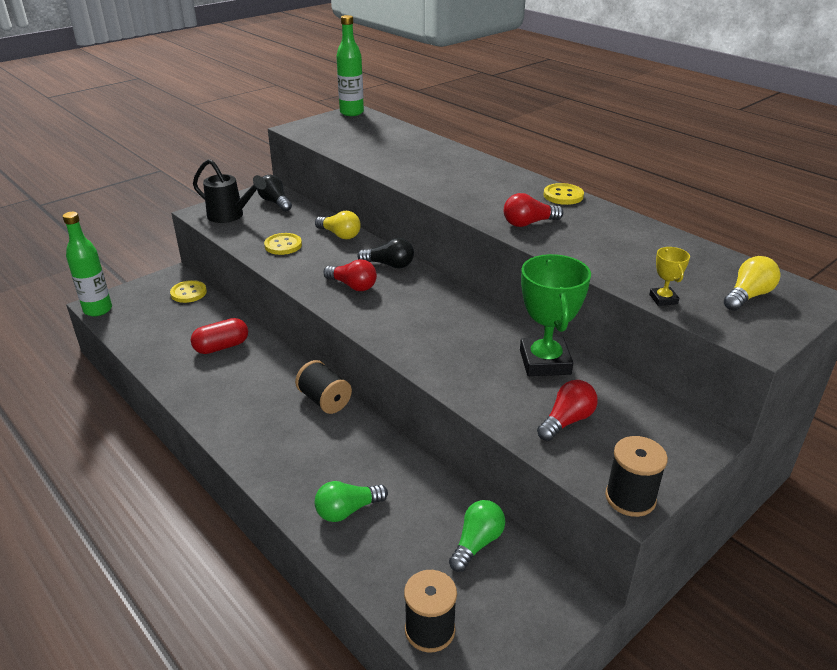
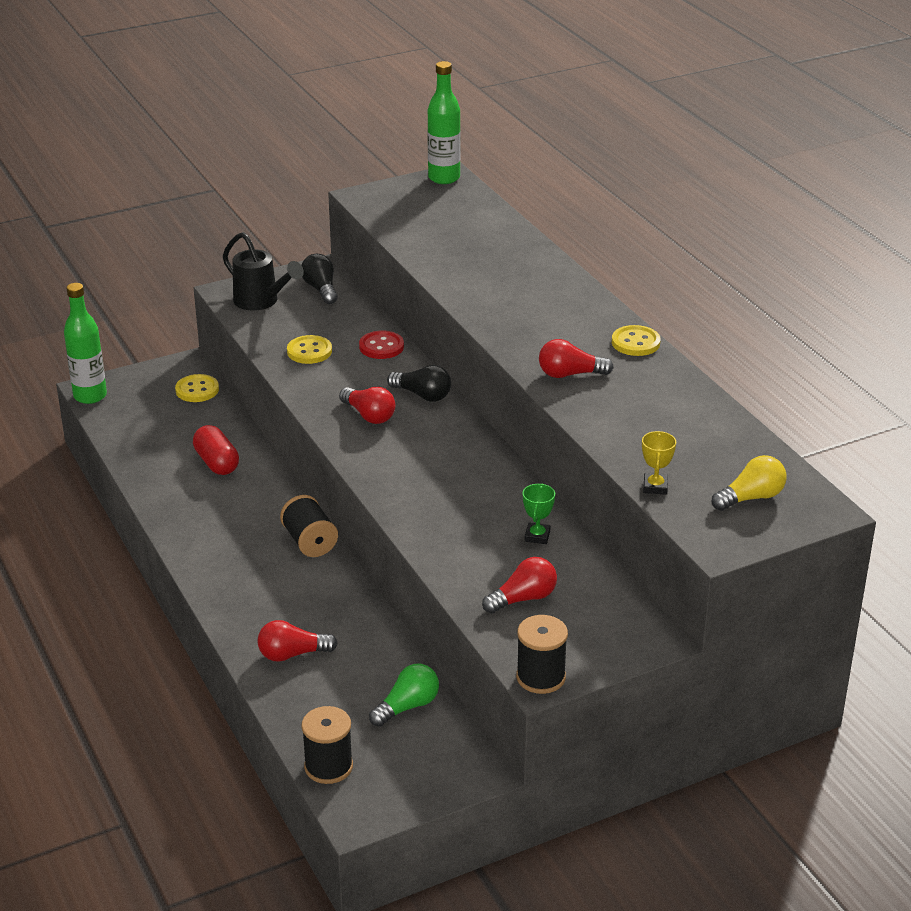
camera: 15 degrees right, 0 degrees up
red capsule [191,318,248,354] -> red capsule turned 75 degrees clockwise [193,425,239,475]
yellow light bulb [315,211,361,239] -> red button [359,330,404,359]
green light bulb [315,481,388,522] -> red light bulb [258,620,338,662]
green trophy [520,254,591,376] -> green trophy [523,484,555,544], size x0.46

